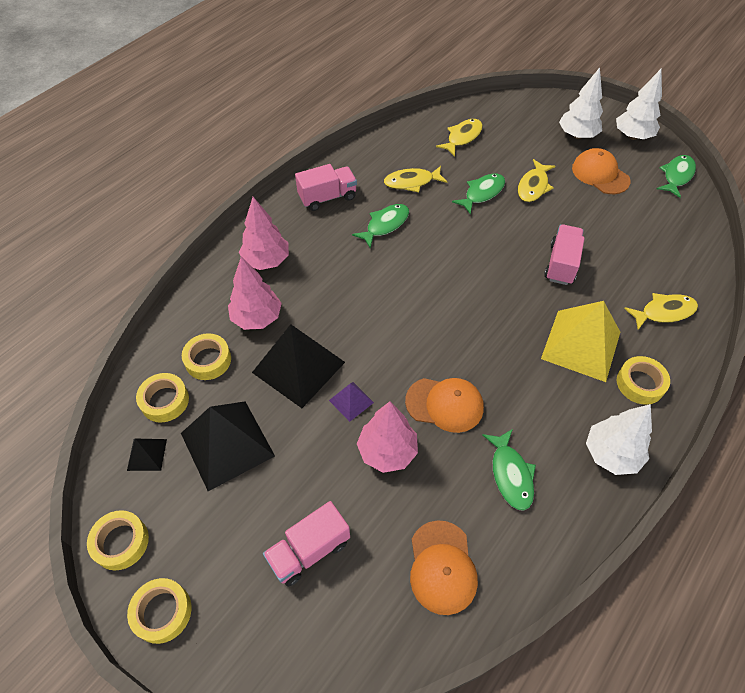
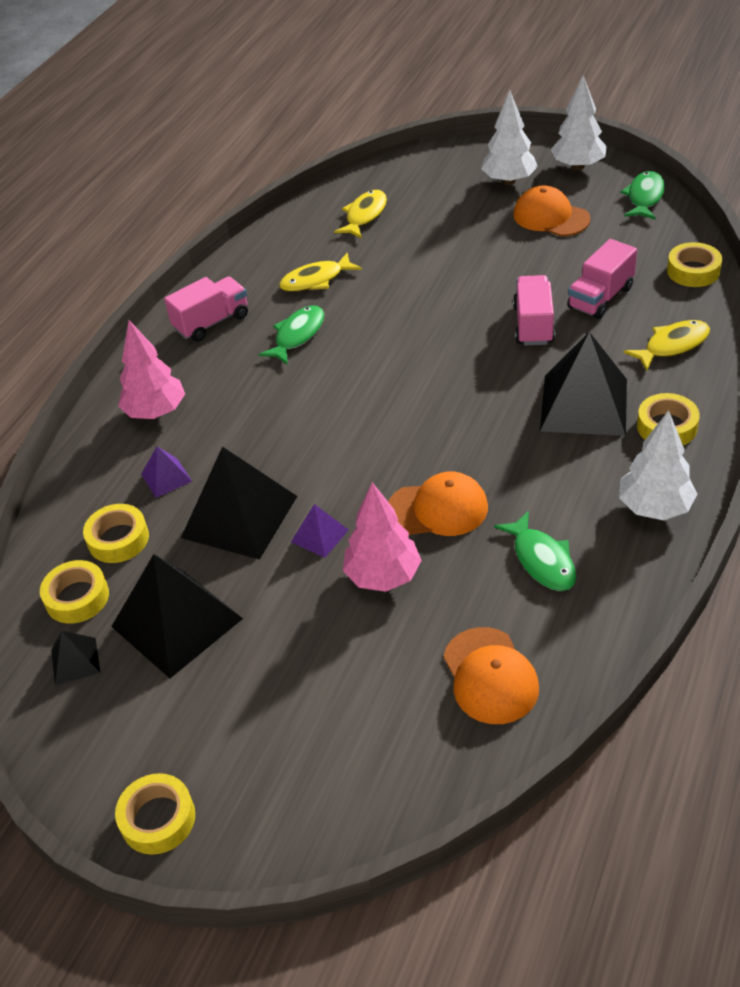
camera: 10 degrees left, 10 degrees down
yellow tape [87,510,149,570] -> yellow tape moved to [667,242,722,287]
pink tree [228,257,282,330] -> purple pyramid [141,446,192,498]
pink truck [263,501,350,587] -> pink truck moved to [567,239,637,319]
green fish [452,174,505,215] -> none
yellow fish [518,159,555,202] -> none
yellow pyramid [541,301,620,382] -> black pyramid [540,332,627,436]

